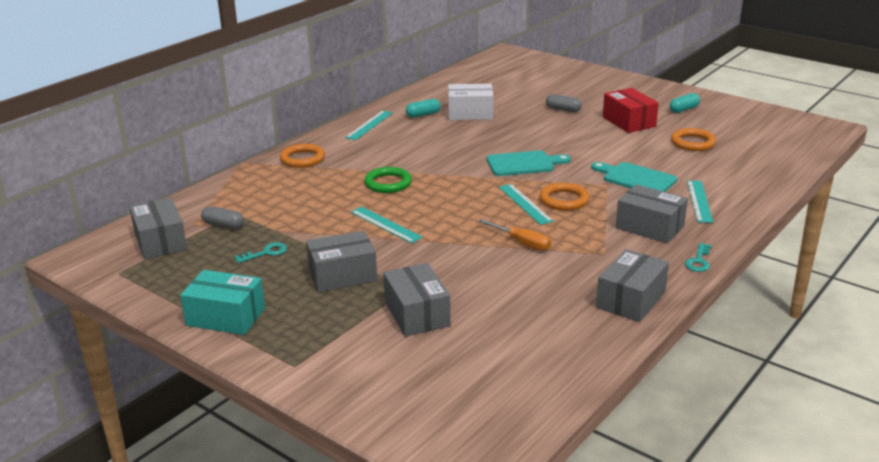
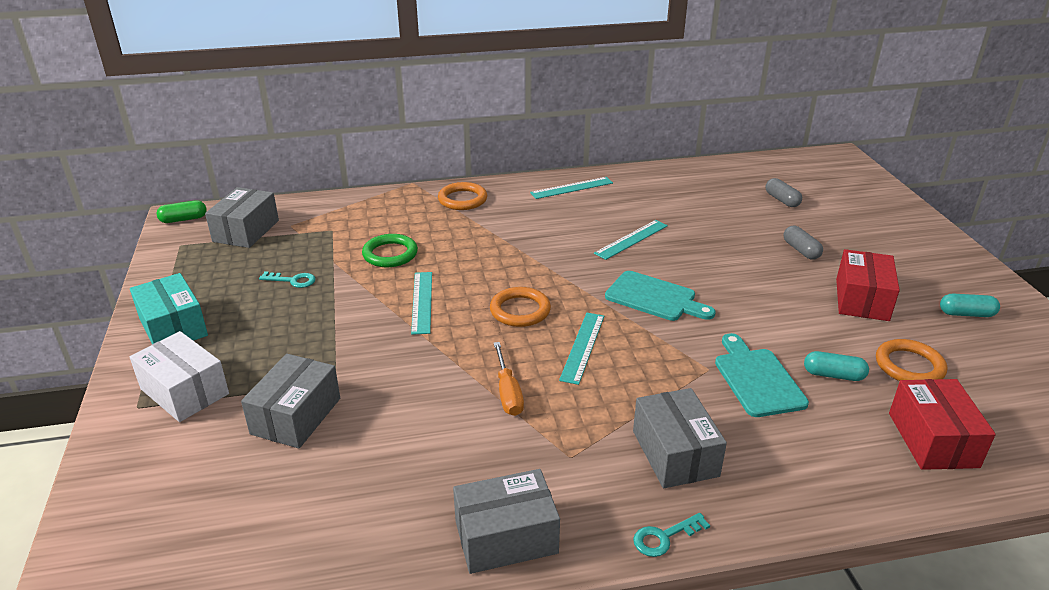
camera: 40 degrees right, 5 degrees up
grey capsule [201,206,244,229] -> grey capsule moved to [765,178,802,207]
grey box [306,230,377,292] -> none
green ring [364,167,412,193] -> green ring moved to [362,234,418,267]
turquoise capsule [406,99,441,118] -> turquoise capsule moved to [804,351,869,381]
white box [448,84,493,120] -> white box moved to [130,331,229,422]
orange ring [540,183,589,211] -> orange ring moved to [490,287,551,327]
turquoise ruler [687,180,713,223] -> turquoise ruler moved to [594,220,668,260]
none -> green capsule [156,200,207,223]
none -> red box [889,379,996,470]

